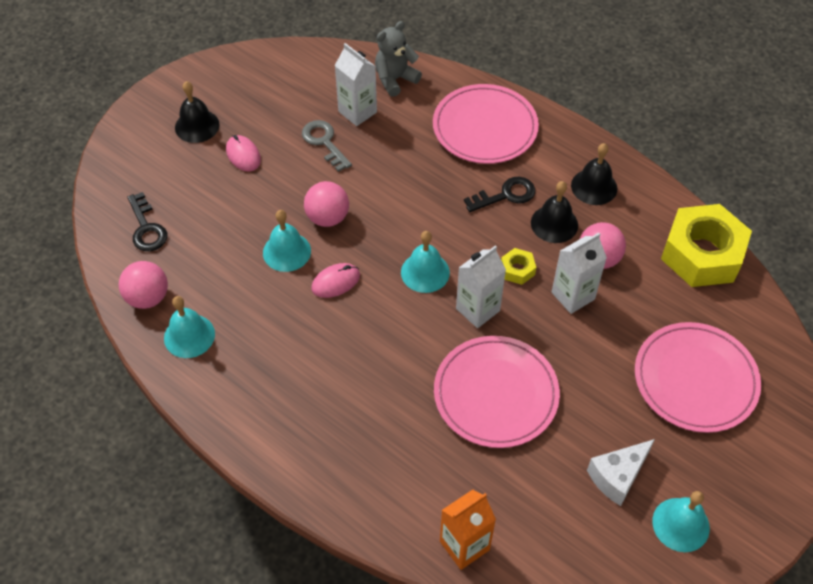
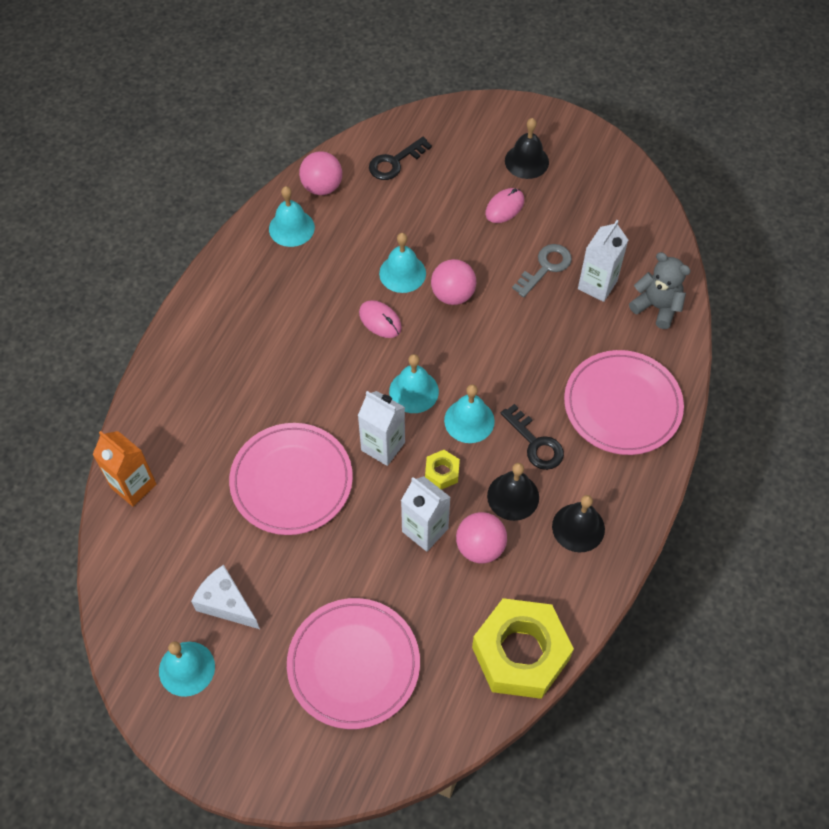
camera: 75 degrees right, 5 degrees up
none -> turquoise bell [444,384,495,443]

